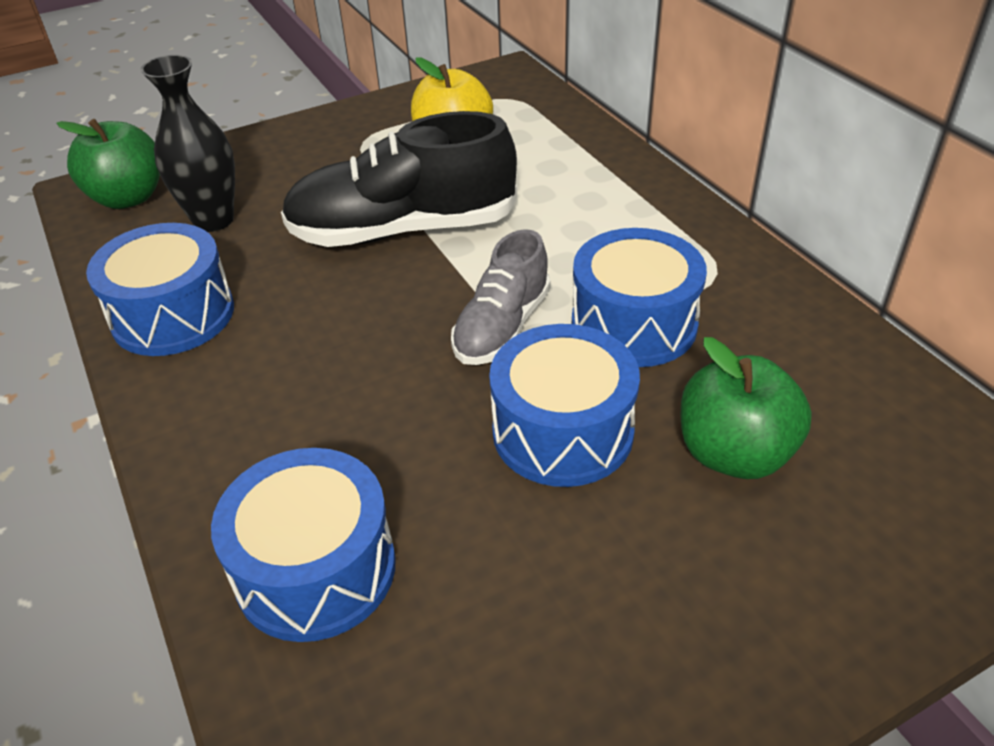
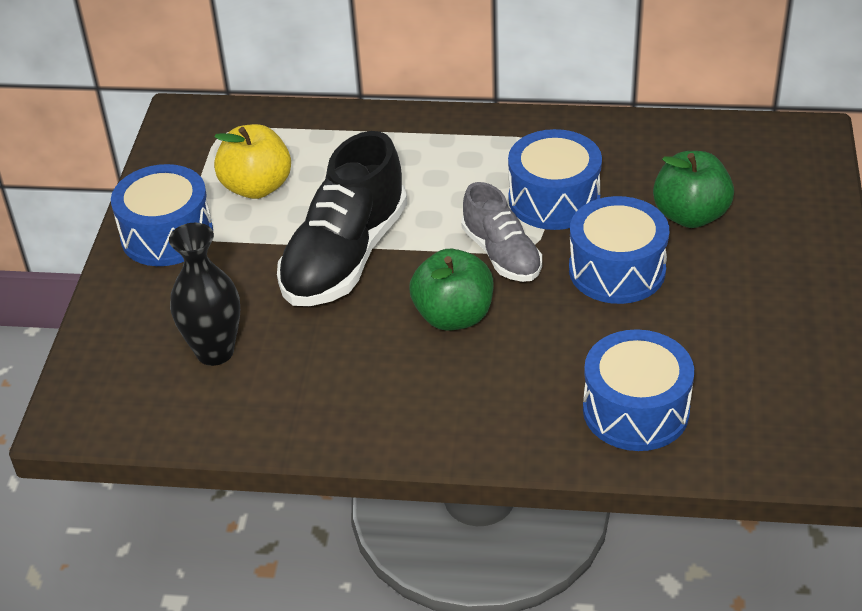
camera: 55 degrees left, 0 degrees up
green apple [57,119,160,209] -> green apple moved to [409,249,494,331]
blue drum [86,223,234,356] -> blue drum moved to [111,164,213,266]

